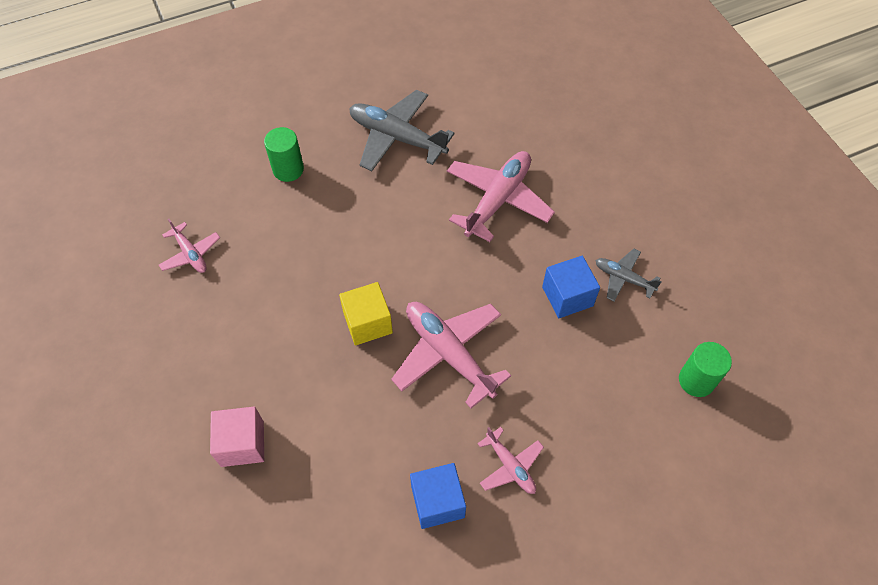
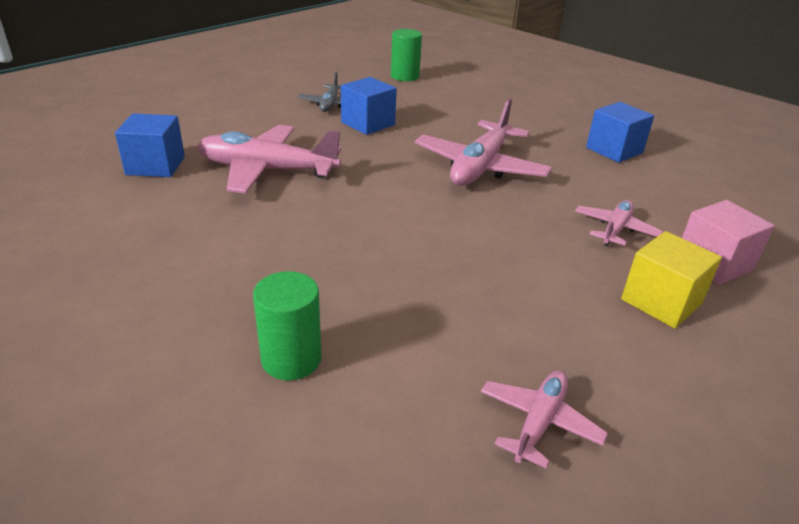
camera: 115 degrees left, 25 degrees down
yellow cube [339,282,393,345] -> yellow cube moved to [621,231,722,328]
grey plane [349,90,455,171] -> none
pink plane [477,427,544,494] -> pink plane moved to [575,200,663,246]
none -> blue cube [115,113,185,177]

